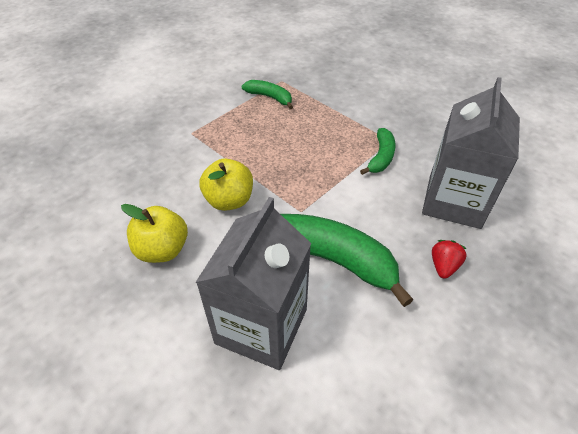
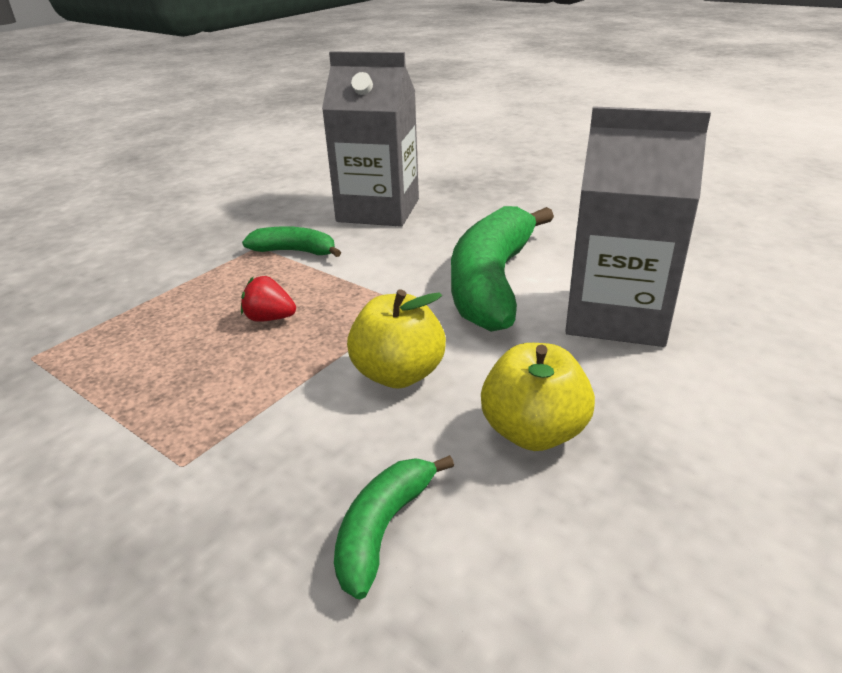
camera: 95 degrees left, 15 degrees down
green banana [242,80,293,109] -> green banana moved to [334,455,454,600]
red strawberry [432,240,467,279] -> red strawberry moved to [241,276,296,322]

